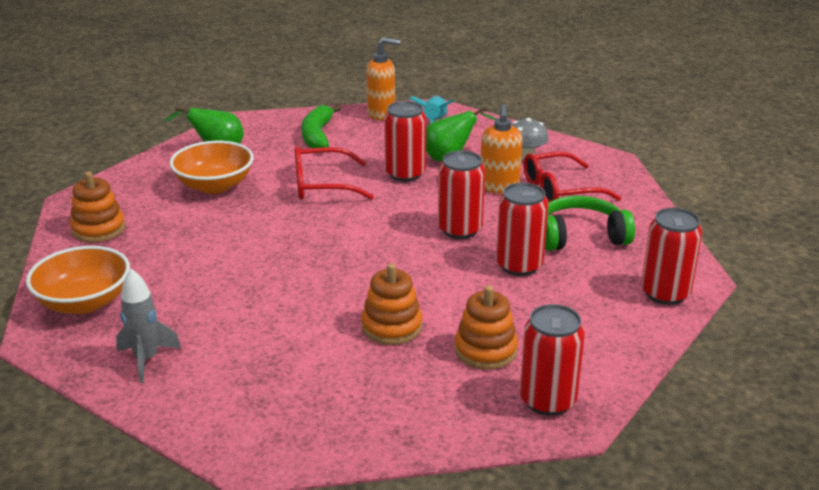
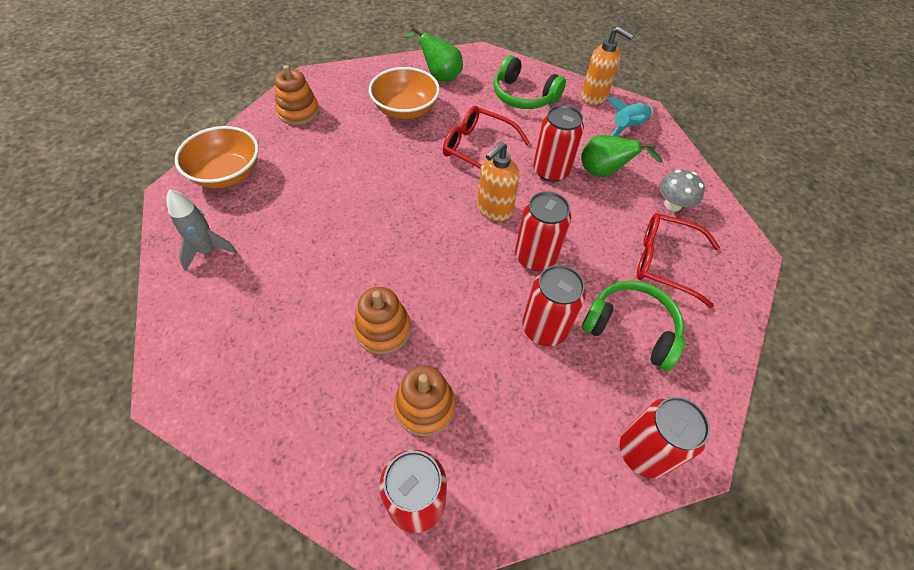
camera: 35 degrees right, 25 degrees up
green banana [301,104,342,148] -> green headphones [493,55,566,109]
orange soap dispenser [481,104,523,193] -> orange soap dispenser moved to [477,142,520,221]

